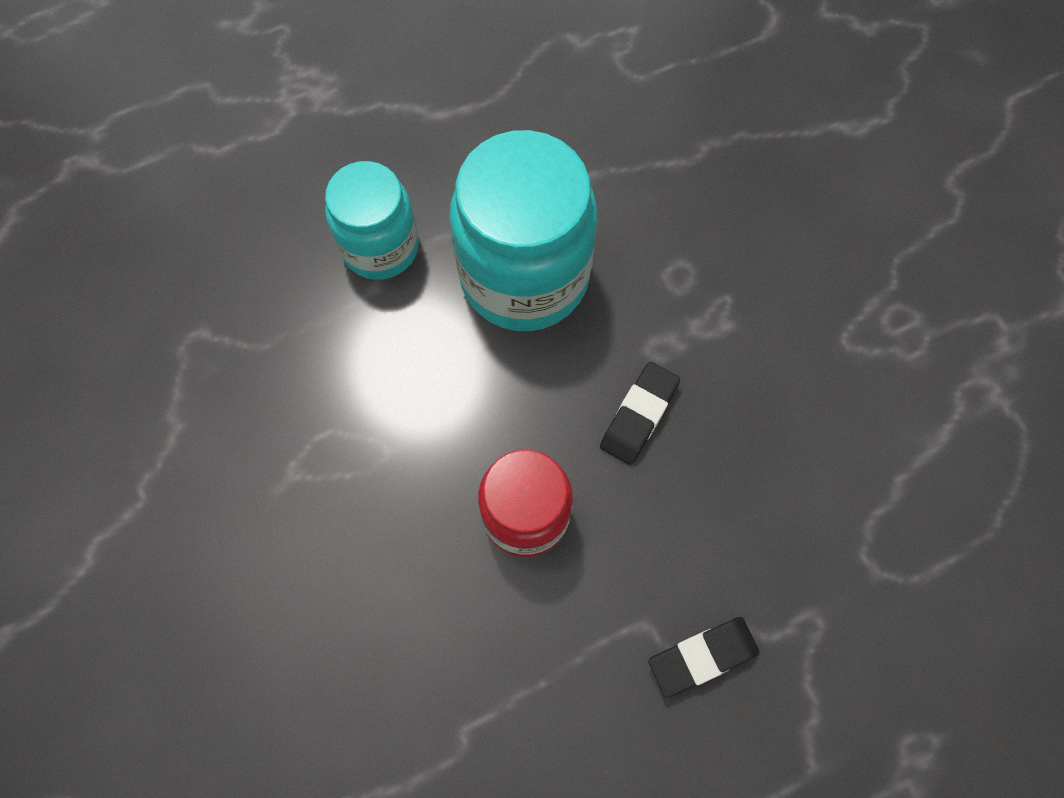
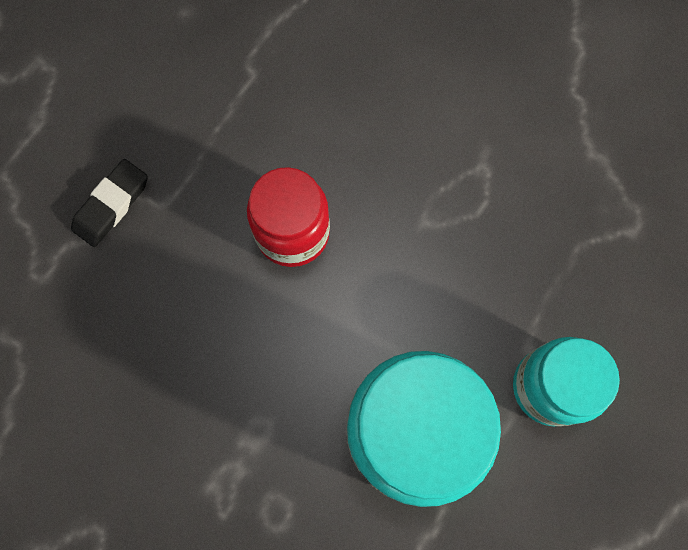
camera: 150 degrees right, 5 degrees up
black eraser [600,362,680,465] -> none

